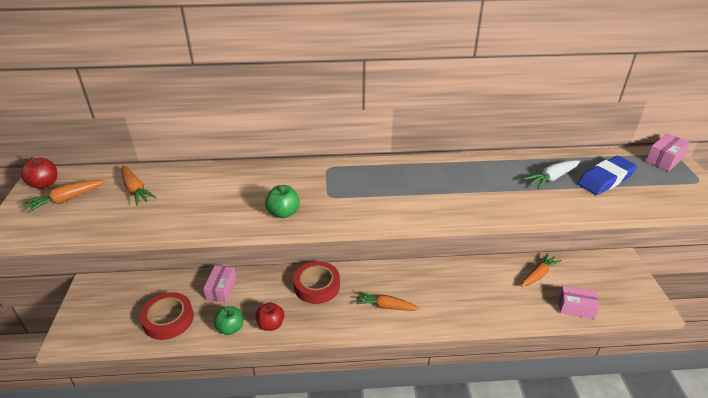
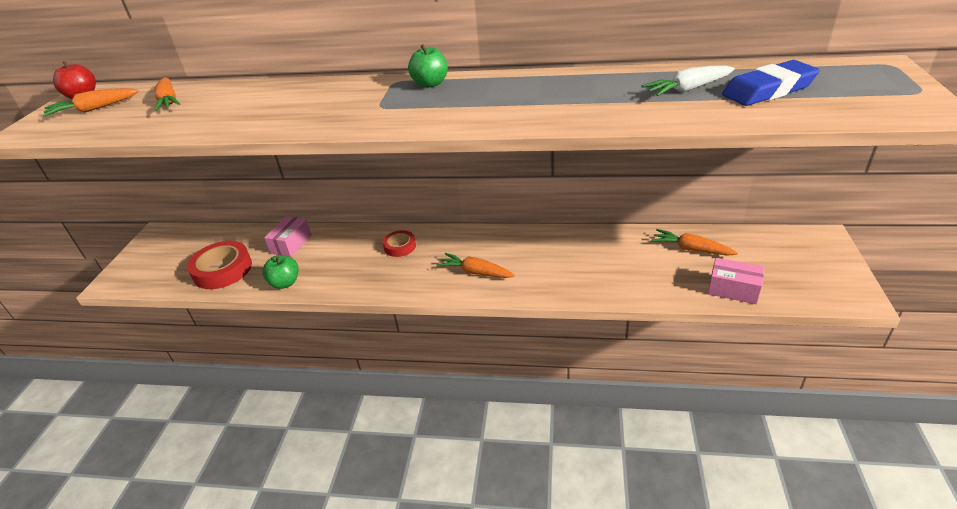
camera: 15 degrees right, 0 degrees up
red apple [255,302,284,331] -> none
green apple [265,185,300,218] -> green apple moved to [408,45,448,87]
red tape [293,261,340,304] -> red tape [383,230,416,257], size x0.57
orange carrot [521,253,561,287] -> orange carrot turned 120 degrees counterclockwise [651,229,738,256]
pink box [645,133,691,171] -> none

